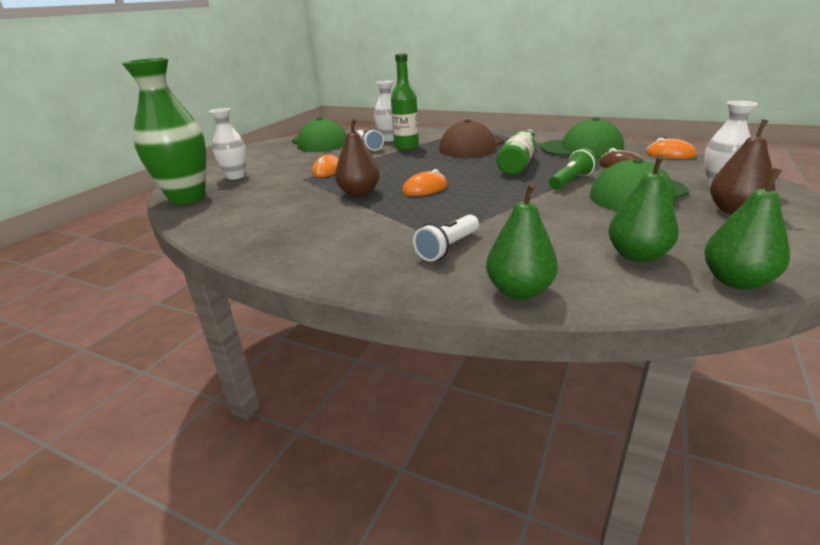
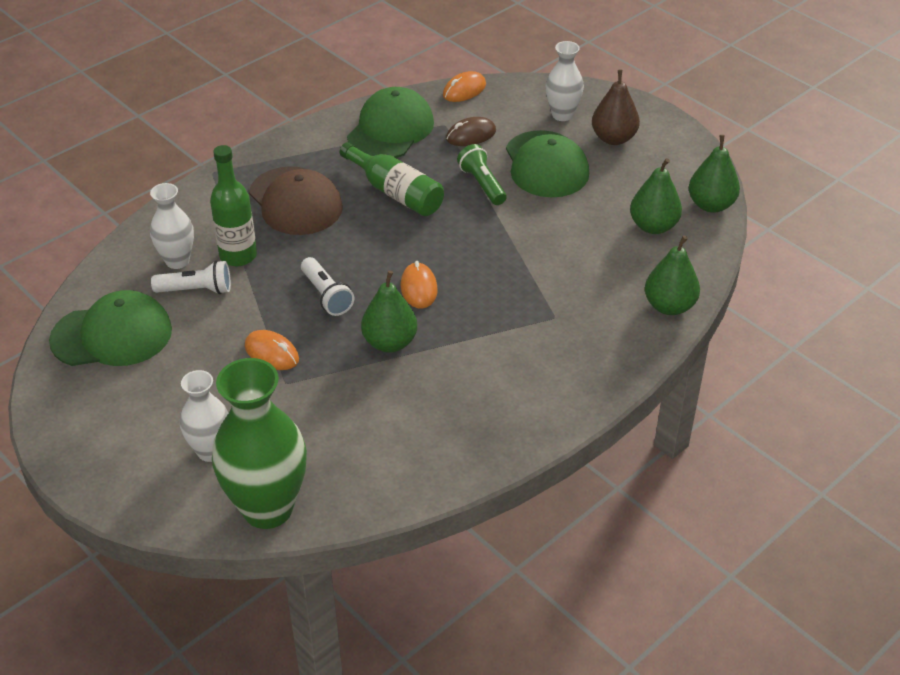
camera: 70 degrees left, 15 degrees up
brown pear [335,119,380,197] -> green pear [361,271,417,352]
white flashlight [413,215,479,261] -> white flashlight moved to [301,257,354,316]

